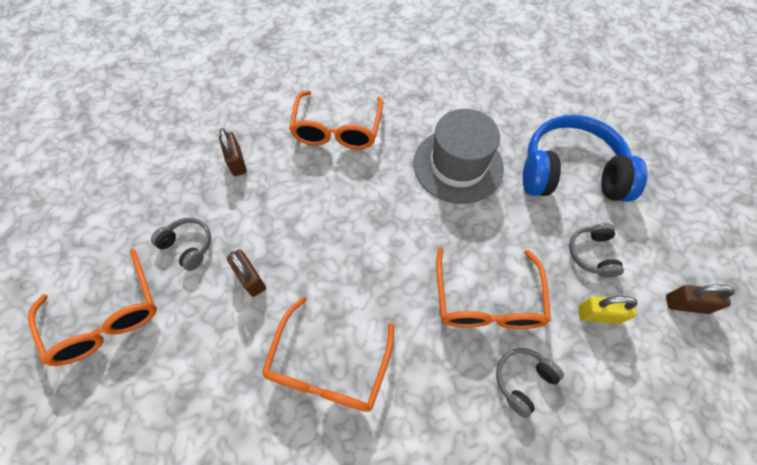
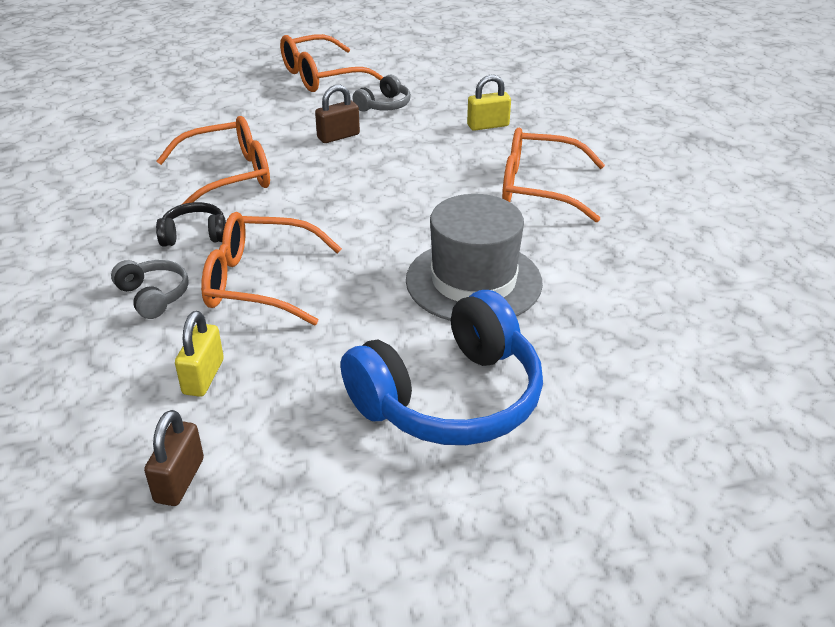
camera: 95 degrees right, 25 degrees down
brown padlock [219,128,247,176] -> yellow padlock [467,75,511,131]
orange glasses [262,296,394,412] -> orange glasses turned 135 degrees clockwise [157,116,270,205]
blue headphones [523,115,647,202] -> blue headphones turned 45 degrees clockwise [340,290,543,445]
grey headphones [569,223,624,278] -> none
none -> black headphones [156,202,226,247]

